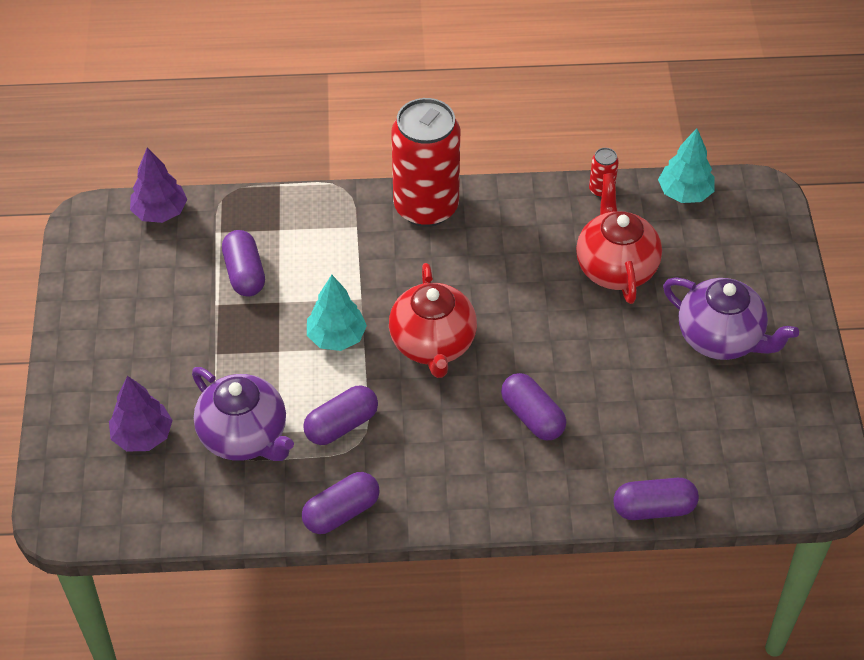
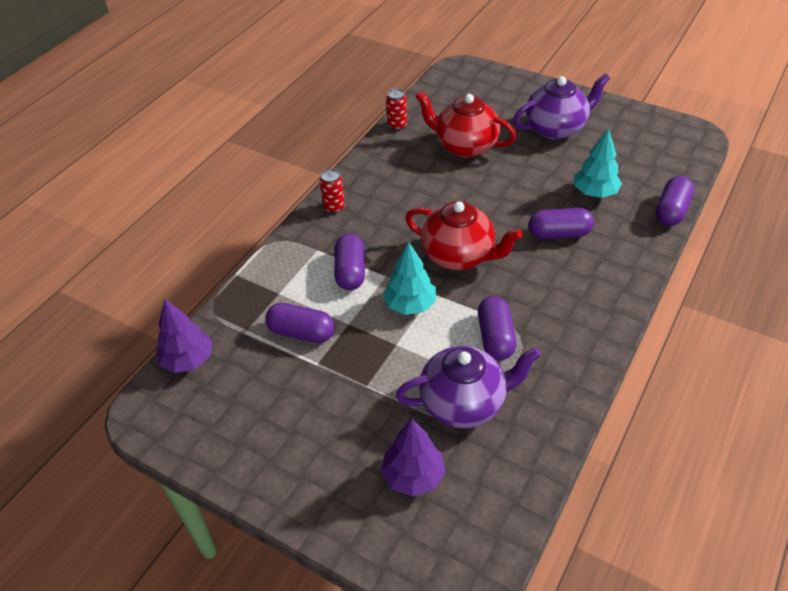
camera: 55 degrees left, 5 degrees down
purple capsule [302,472,380,534] -> purple capsule moved to [334,234,365,290]
red can [391,98,460,227] -> red can [320,169,345,213], size x0.40
turquoise tree [658,128,715,203] -> turquoise tree moved to [574,128,622,198]

